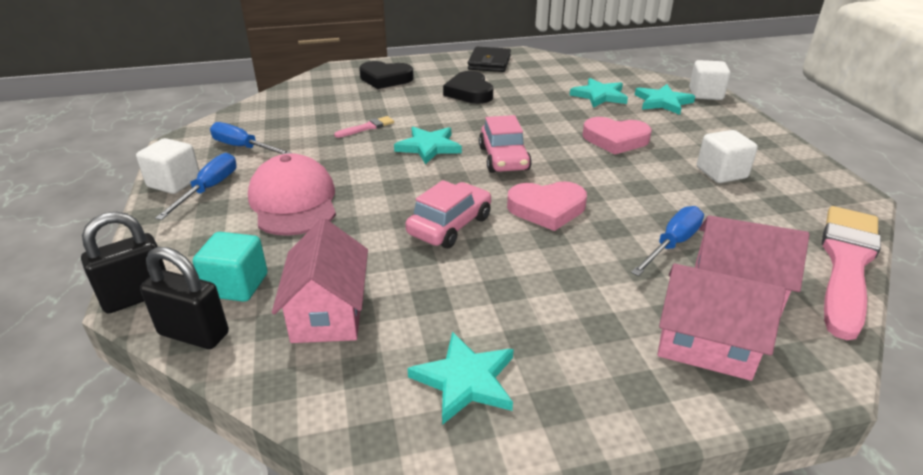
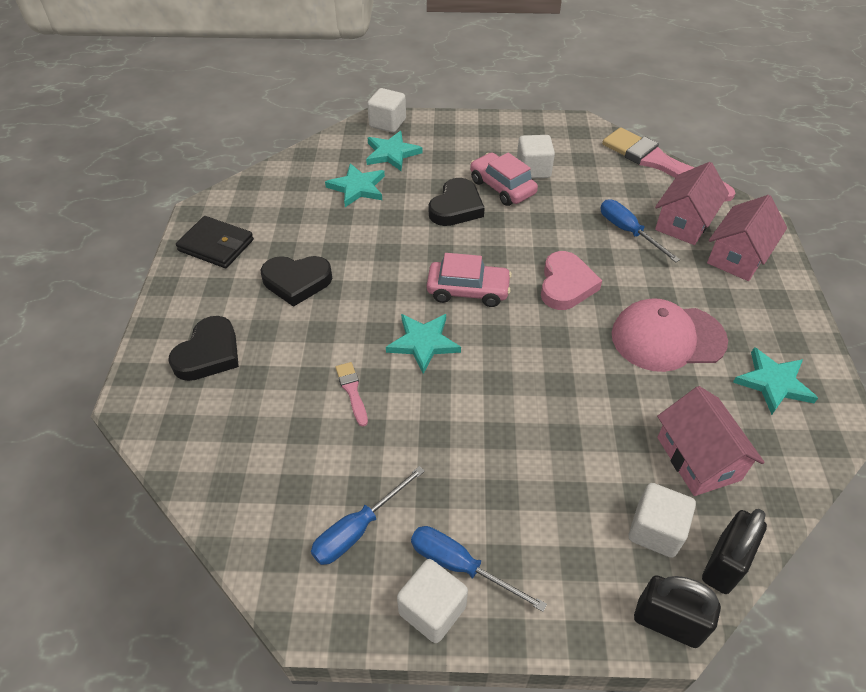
camera: 75 degrees left, 15 degrees up
black padlock [81,212,166,314] -> black padlock turned 45 degrees counterclockwise [634,575,721,648]
turquoise cube [193,232,267,302] -> white cube [629,483,696,558]
pink cap [248,153,336,236] -> pink cap moved to [612,298,728,372]
pink house [272,218,368,343] -> pink house turned 60 degrees clockwise [657,386,765,496]
pink car [405,180,491,248] -> pink car moved to [470,152,538,206]
pink heart [583,117,652,155] -> black heart [429,178,485,226]

